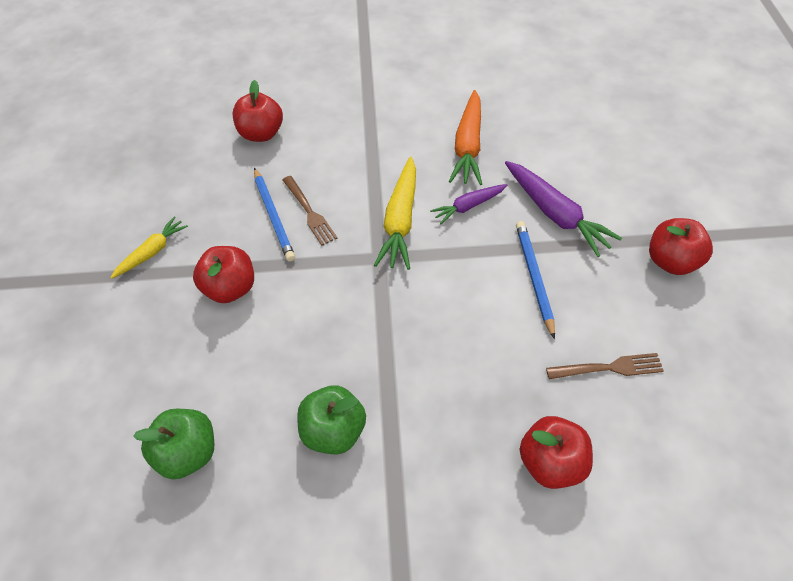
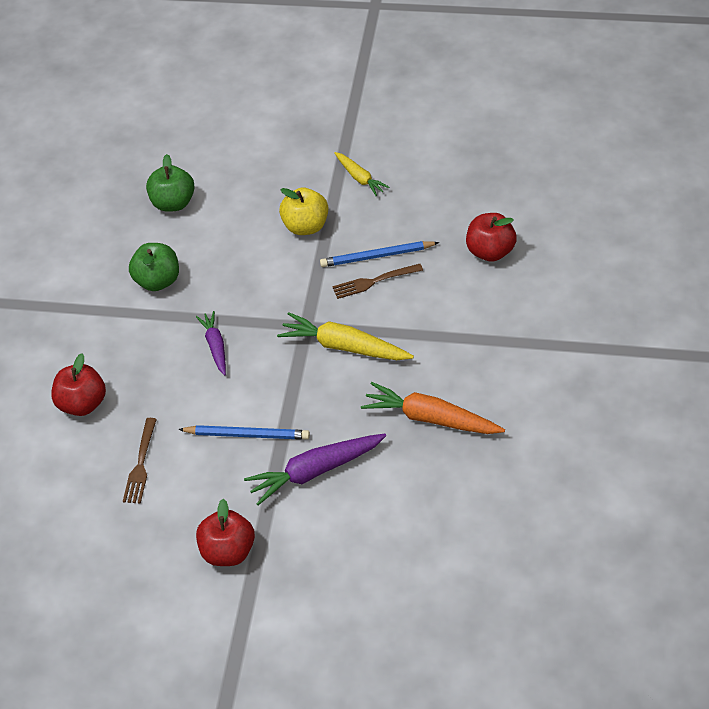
camera: 105 degrees right, 5 degrees down
red apple [193,246,254,303] -> yellow apple [279,188,328,235]
purple carrot [430,184,507,224] -> purple carrot moved to [196,311,226,376]

